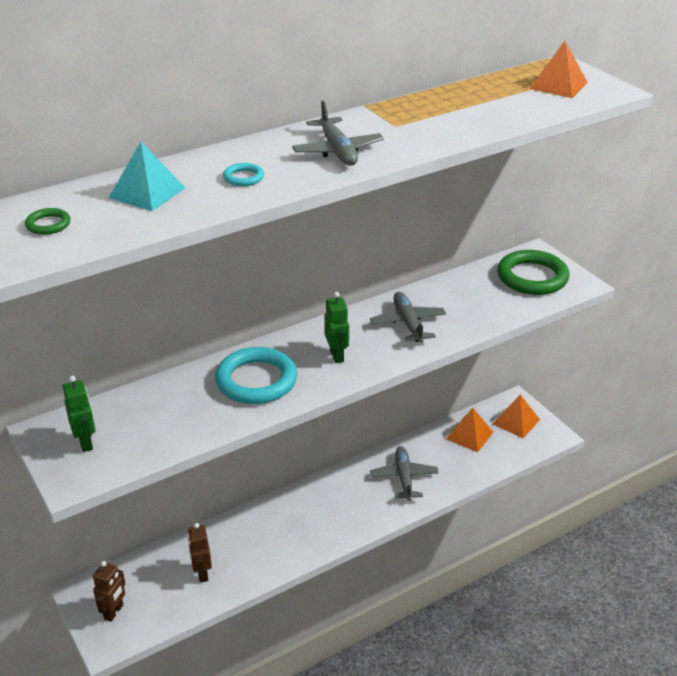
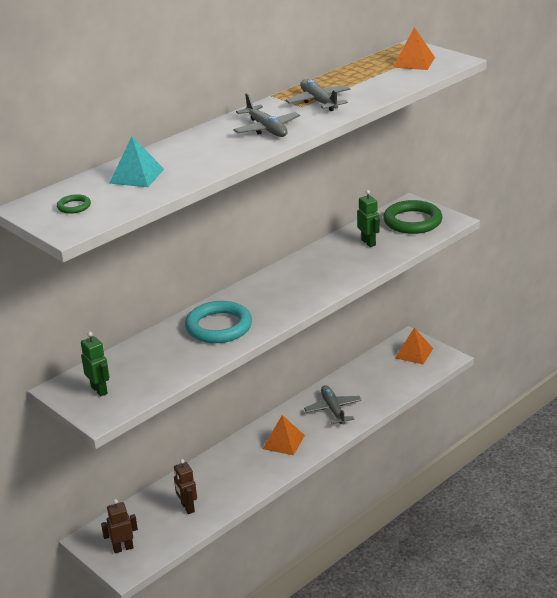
camera: 10 degrees left, 5 degrees down
brown robot [93,561,125,622] -> brown robot turned 120 degrees counterclockwise [101,499,138,553]
turquoise ring [223,163,264,186] -> none
green robot [324,292,349,363] -> green robot moved to [357,190,380,247]
grey plane [370,292,446,343] -> grey plane moved to [285,79,351,111]
orange pyramid [446,408,493,452] -> orange pyramid moved to [263,415,305,455]

